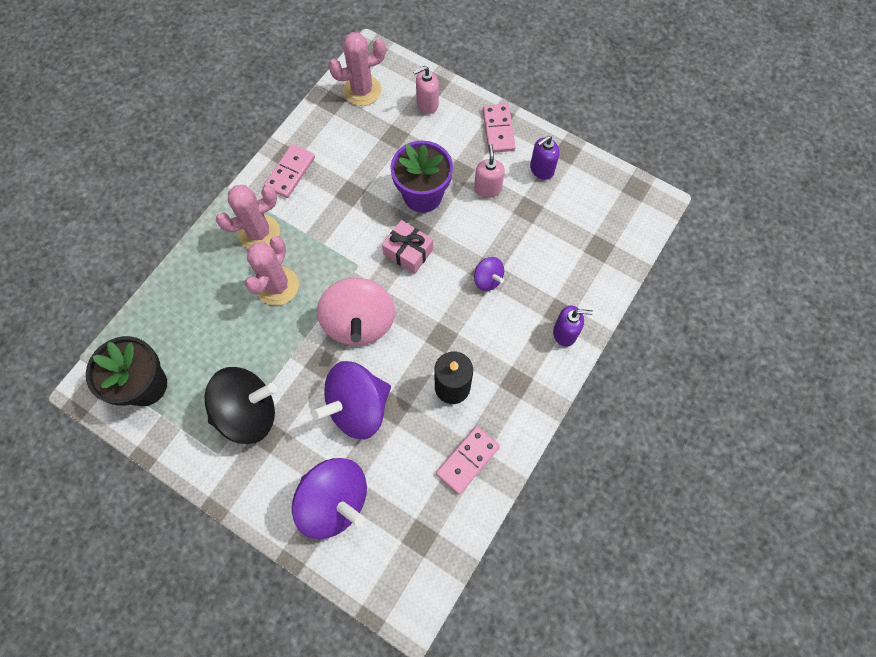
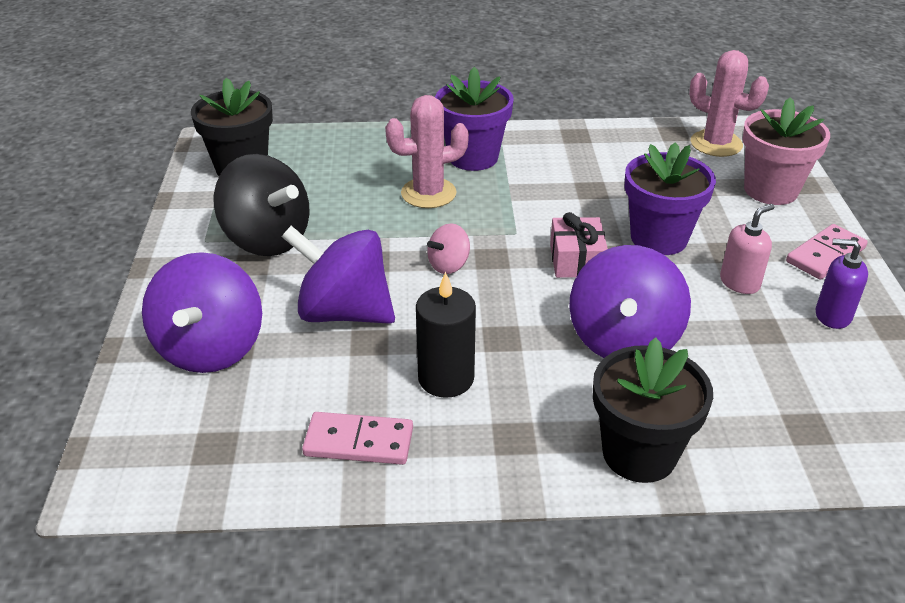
camera: 55 degrees right, 30 degrees down
pink cactus [216,185,280,249] -> purple flower pot [435,67,514,171]
pink domino [264,144,315,198] -> none
pink spinning top [317,278,395,346] -> pink spinning top [427,223,470,274], size x0.48
pink soap dispenser [413,66,439,114] -> pink flower pot [742,97,830,205]
purple spinning top [474,257,504,291] -> purple spinning top [569,245,691,358], size x2.07
purple soap dispenser [553,305,593,347] -> black flower pot [593,337,713,483]

